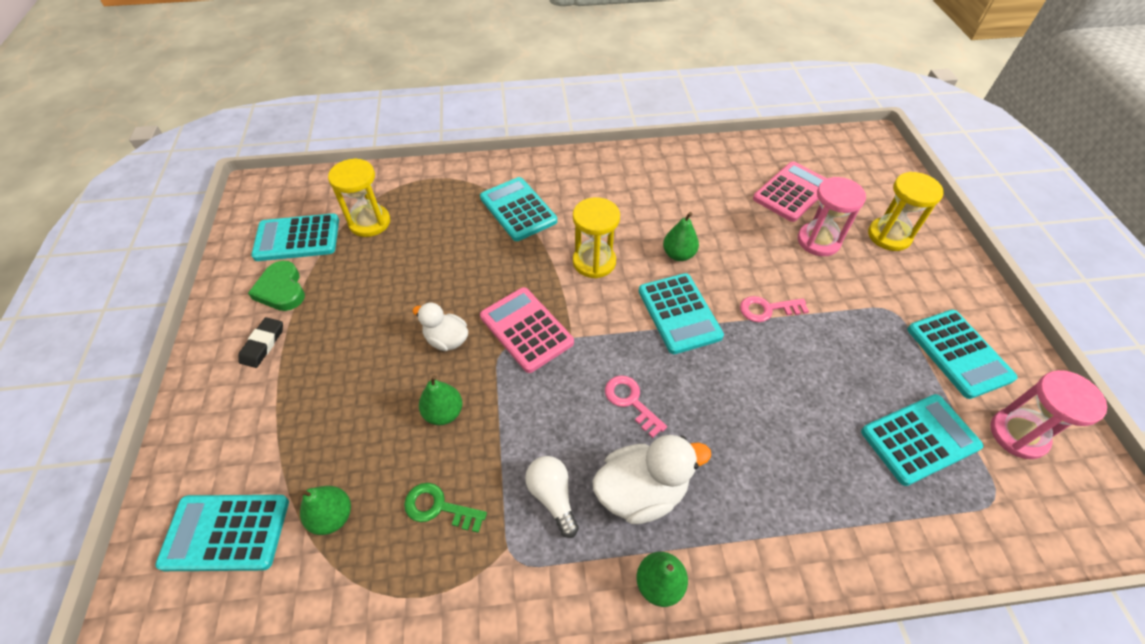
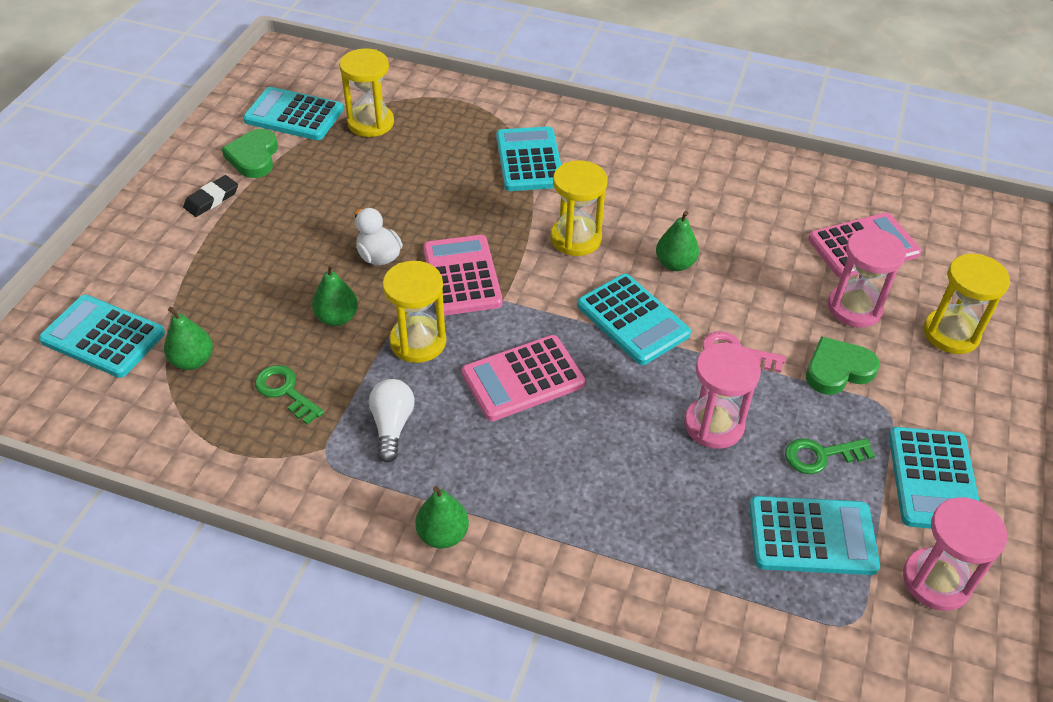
camera: 25 degrees right, 5 degrees down
white duck [592,435,711,524] -> none
pink key [605,375,667,438] -> pink calculator [462,335,585,421]
turquoise calculator [639,273,724,354] -> turquoise calculator turned 45 degrees counterclockwise [577,274,691,365]
none -> yellow hourglass [383,261,446,363]
none -> pink hourglass [684,343,761,449]
none -> green key [785,438,875,474]
none -> green heart [806,336,880,395]

